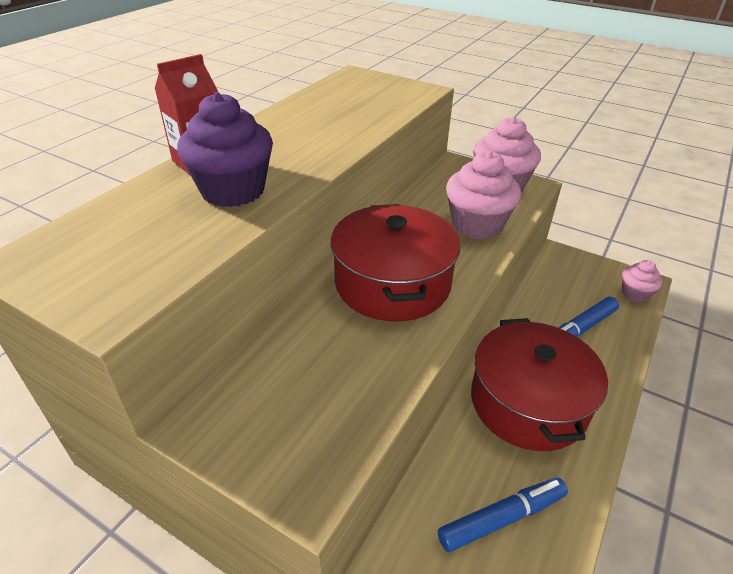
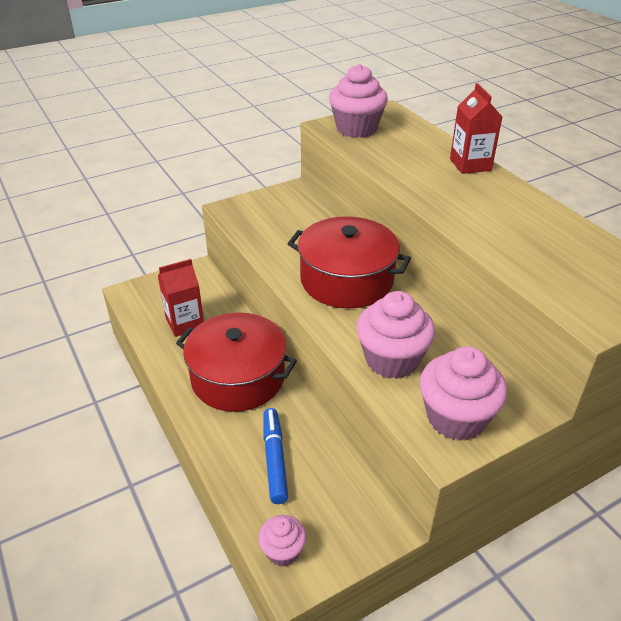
camera: 120 degrees right, 0 degrees up
purple cupcake [177,92,273,207] -> none
blue marker [438,478,568,552] -> red carton [158,259,204,337]
none -> pink cupcake [329,64,388,138]

